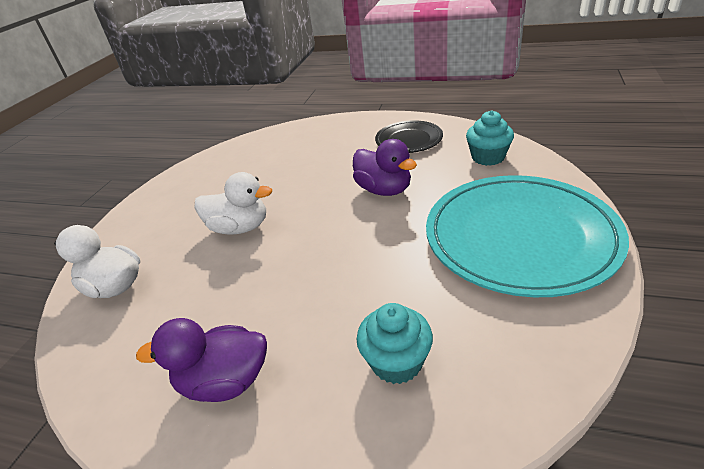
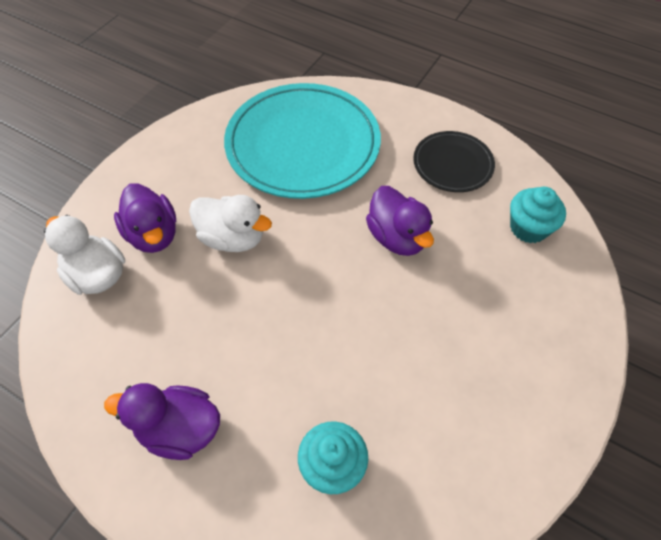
camera: 10 degrees right, 20 degrees up
turquoise plate [426,175,629,297] -> turquoise plate moved to [224,83,381,199]
none -> purple duck [114,183,176,253]

